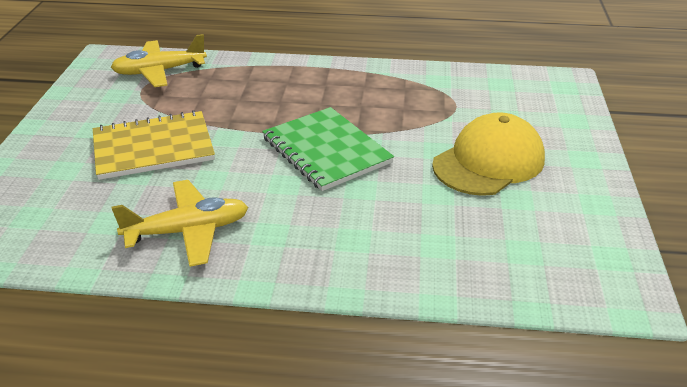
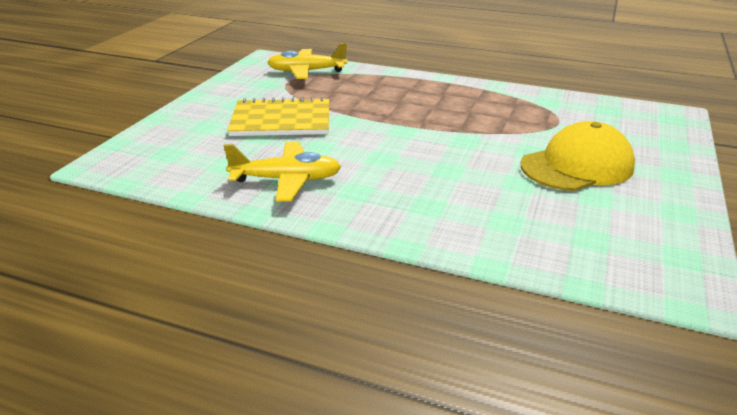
camera: 15 degrees right, 5 degrees down
green notebook [262,107,394,191] -> none

